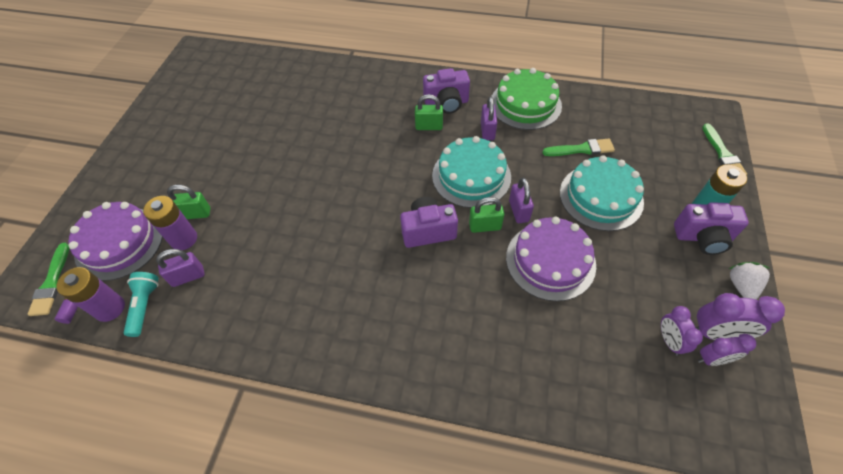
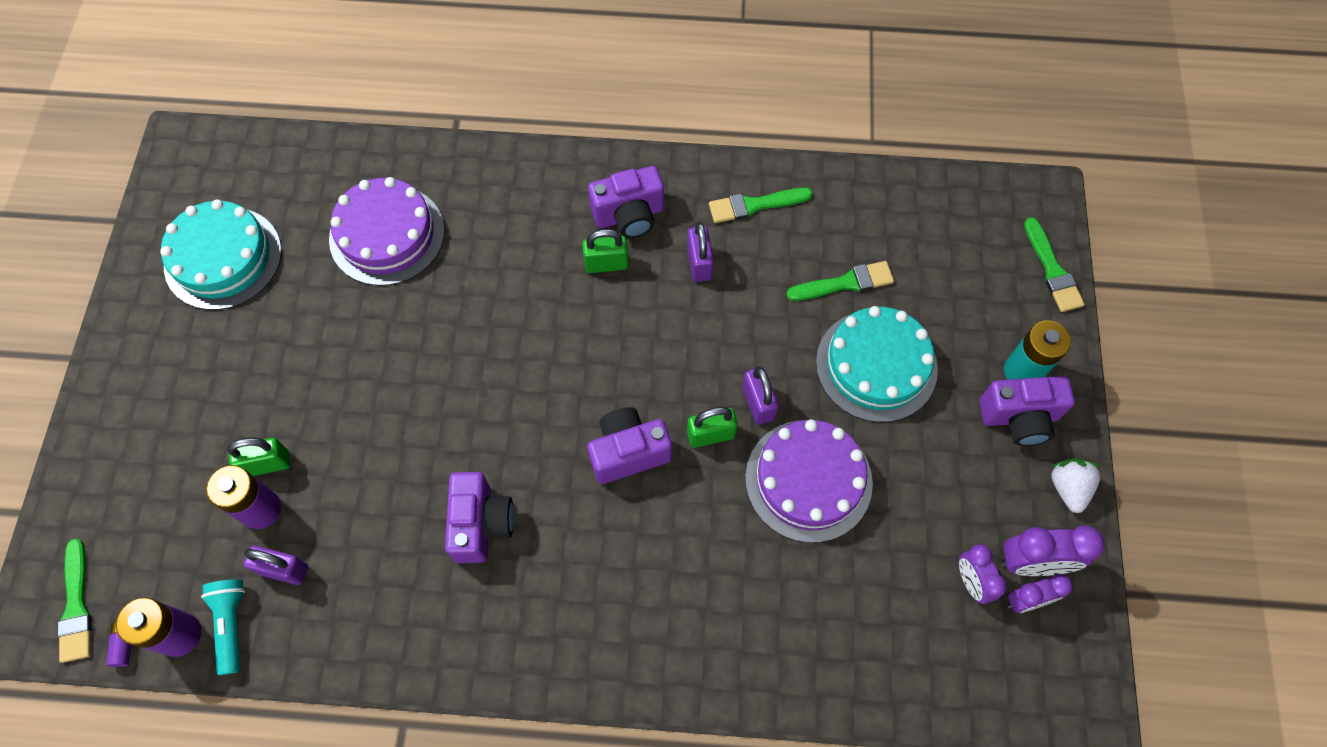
camera: 10 degrees left, 10 degrees up
purple cake [69,202,163,281] -> purple cake moved to [329,177,445,286]
purple padlock [156,249,205,287] -> purple padlock turned 45 degrees clockwise [243,546,308,585]
turquoise cake [432,136,511,208] -> turquoise cake moved to [160,199,282,310]
green cake [491,68,562,130] -> green brush [709,188,813,223]
none -> purple camera [445,472,514,563]

